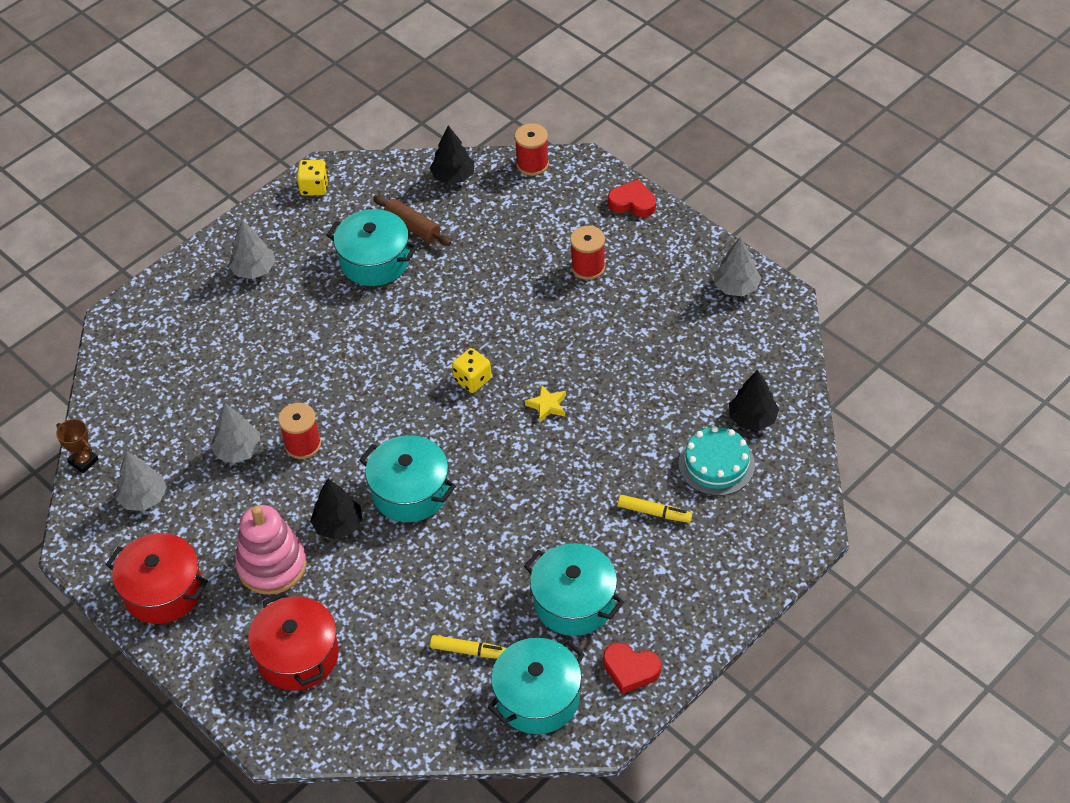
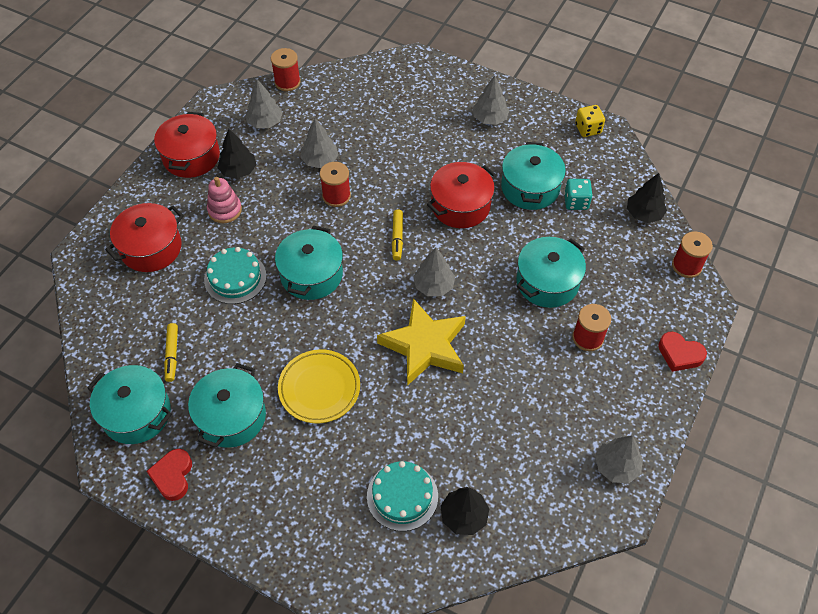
camera: 70 degrees right, 5 degrees up
brown trophy [56,419,99,473] -> red spool [271,48,301,91]
pink stacking toy [235,505,307,595] -> pink stacking toy [207,177,242,223], size x0.65
black tree [310,479,362,539] -> black tree moved to [218,129,257,179]
brown rolling pin [373,196,451,246] -> turquoise dice [564,179,593,210]
yellow dice [452,348,492,393] -> grey tree [413,247,455,296]
yellow star [525,384,566,422] -> yellow star [377,298,466,386], size x2.44
red heart [608,179,656,217] -> red heart turned 120 degrees clockwise [658,332,707,372]
yellow marker [618,495,692,523] -> yellow marker moved to [392,209,403,260]
none -> turquoise cake [204,247,267,304]
none -> yellow plate [278,349,360,423]
none -> red pot [427,162,497,228]
none -> turquoise pot [516,237,586,308]

